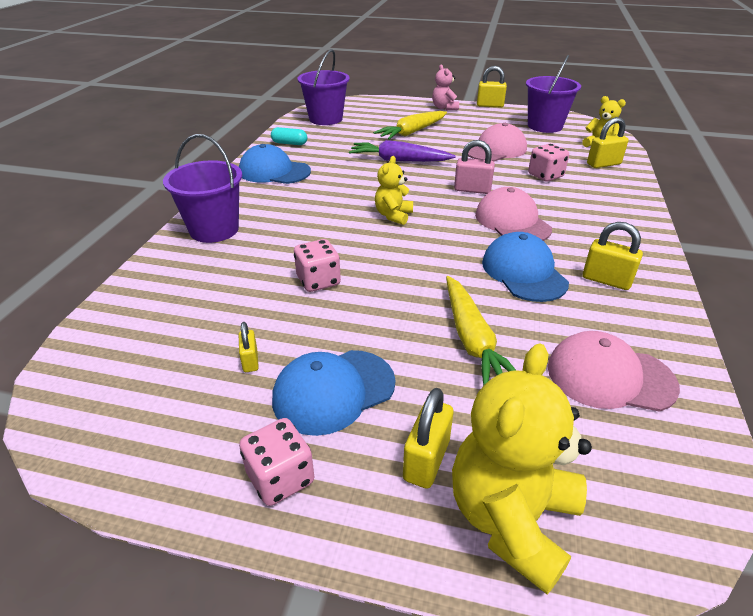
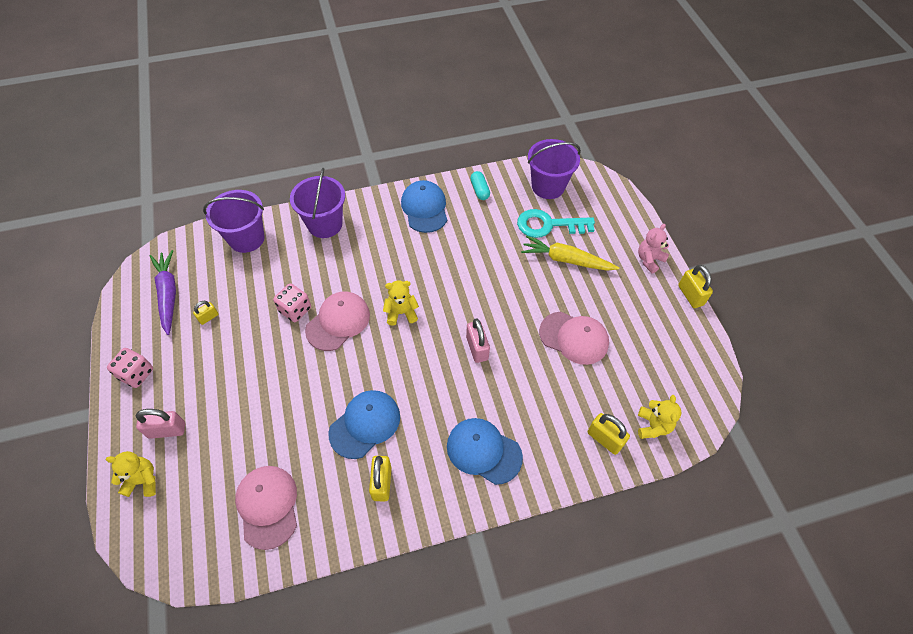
camera: 60 degrees right, 20 degrees up
blue cap [272,350,396,436] -> blue cap moved to [447,418,523,485]
purple carrot [349,140,456,162] -> purple carrot moved to [150,250,176,335]
yellow padlock [403,388,453,489] -> pink padlock [135,409,185,439]
yellow carrot [446,276,517,386] -> none
yellow teddy bear [452,343,592,594] -> yellow teddy bear [106,451,156,497], size x0.55
pink cap [475,187,552,241] -> pink cap moved to [305,292,370,351]
purple bucket [526,55,581,133] -> purple bucket moved to [203,190,265,253]
pink dice [528,144,569,182] -> none
none -> turquoise key [517,209,595,238]

